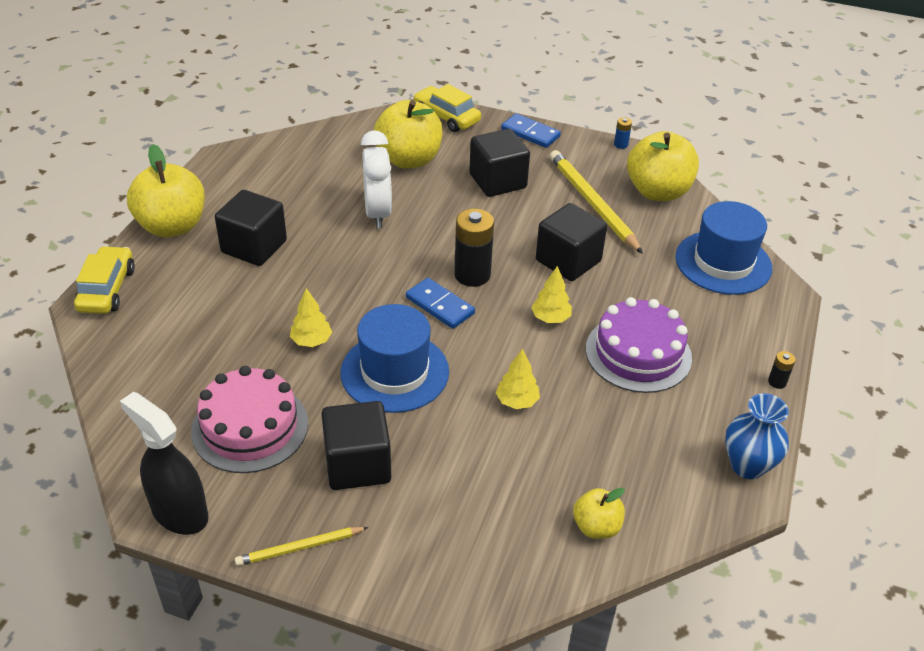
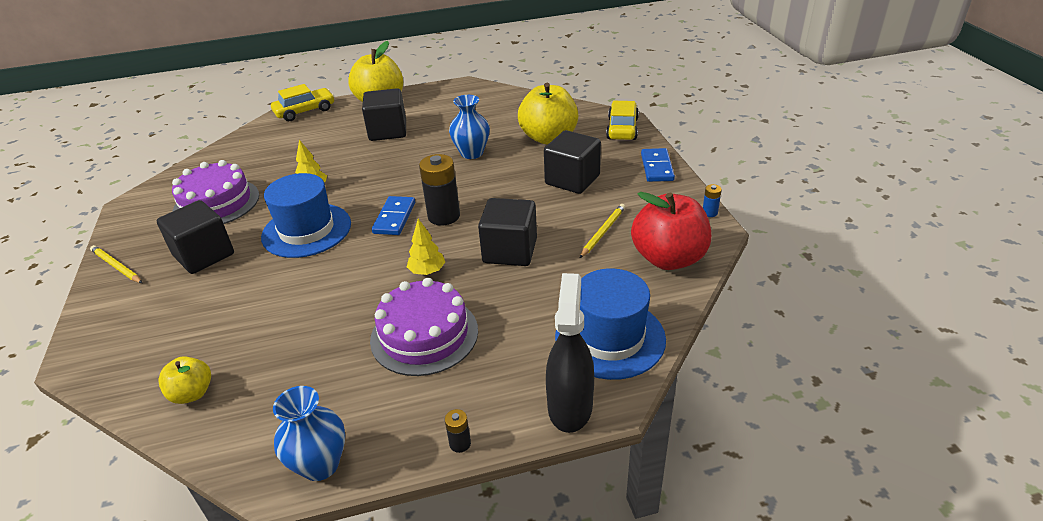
camera: 60 degrees right, 5 degrees down
black spray bottle [120,392,209,535] -> black spray bottle moved to [546,273,594,433]
pink cake [191,366,308,473] -> purple cake [172,160,259,224]
white clock [361,130,392,228] -> blue vase [449,95,490,159]
yellow tree [496,349,540,409] -> none
yellow pencil [550,150,643,254] -> yellow pencil [580,204,625,258], size x0.55
yellow apple [627,131,699,201] -> red apple [631,192,711,270]

